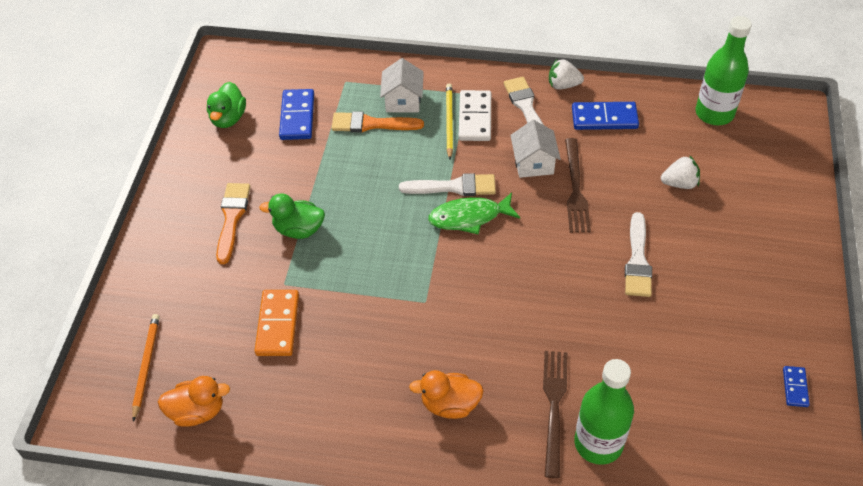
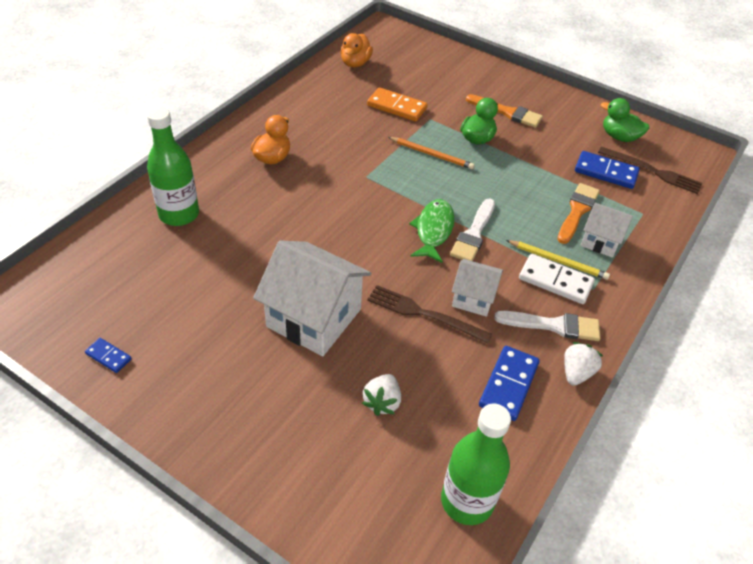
camera: 110 degrees right, 5 degrees down
orange pencil [132,314,159,422] -> orange pencil moved to [388,137,474,169]
brown fork [543,351,568,478] -> brown fork moved to [598,147,702,194]
white brush [625,212,652,297] -> white house [253,240,371,356]

